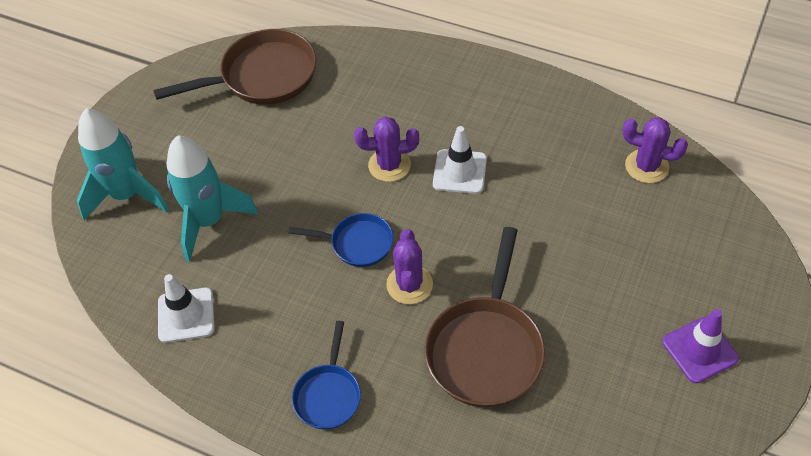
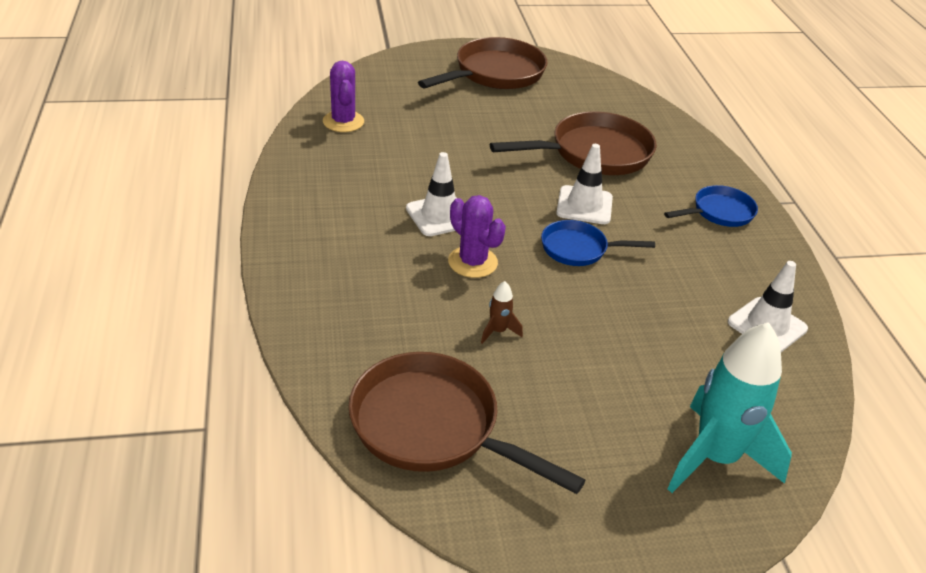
camera: 130 degrees left, 15 degrees down
turquoise rocket [167,135,258,262] -> none
blue pan [288,213,393,267] -> blue pan turned 60 degrees counterclockwise [541,220,655,266]
purple cactus [386,229,433,304] -> white traffic cone [556,144,613,224]
purple traffic cone [662,309,739,383] -> brown pan [418,37,547,89]
none -> brown rocket [481,281,523,344]

